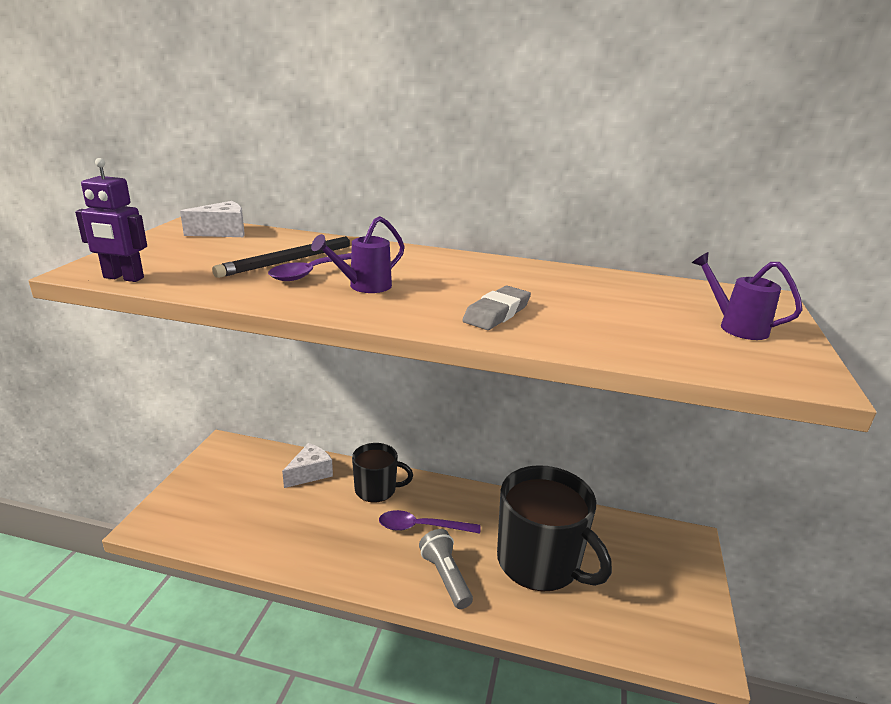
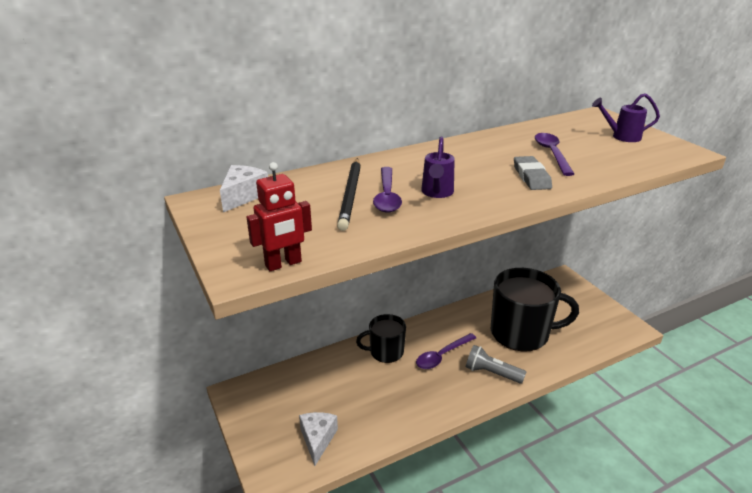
camera: 40 degrees left, 5 degrees up
purple robot [75,158,147,282] -> red robot [247,162,312,271]
white cheese [282,443,333,488] -> white cheese moved to [299,412,338,466]
black mug [352,443,413,502] -> black mug turned 150 degrees counterclockwise [356,314,406,363]
none -> purple spoon [535,133,574,176]

